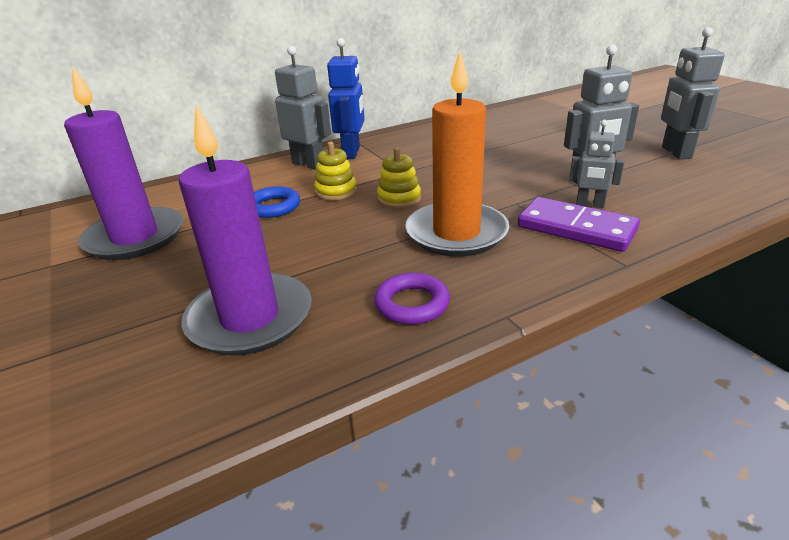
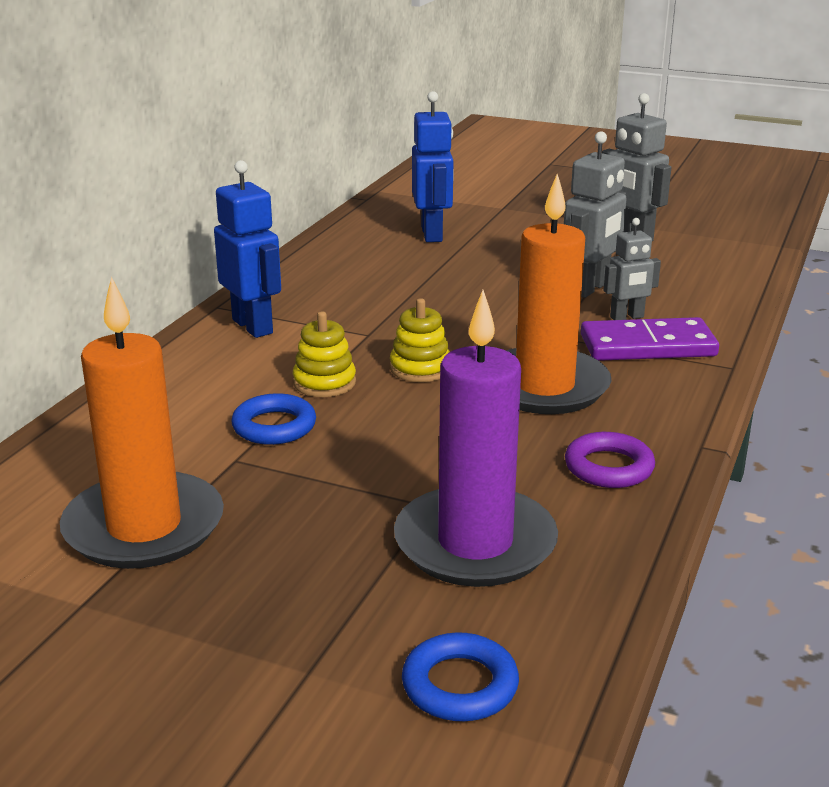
camera: 40 degrees left, 5 degrees down
purple candle [64,66,183,260] -> orange candle [60,277,224,569]
grey robot [275,46,331,170] -> none
none -> blue ring [402,632,519,721]
none -> blue robot [412,91,454,242]

